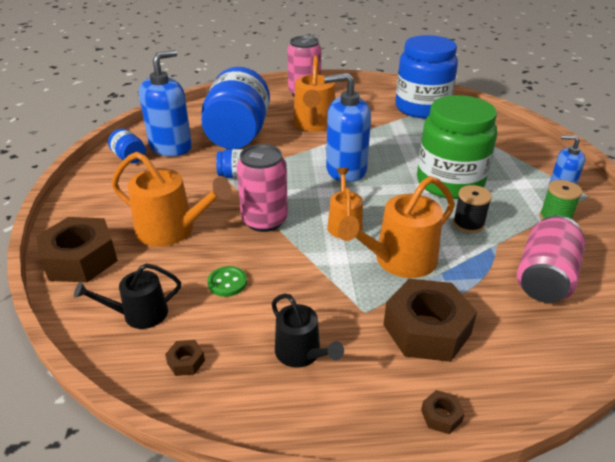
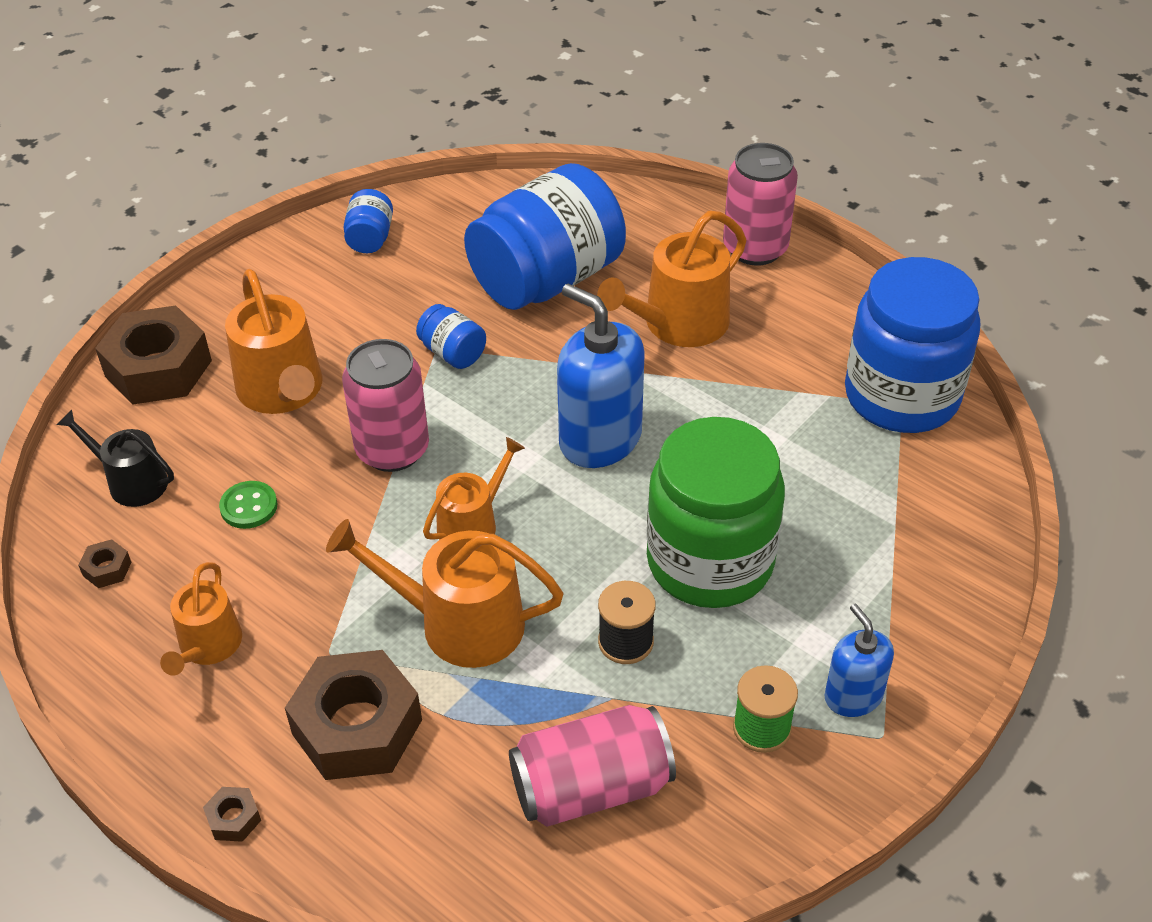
camera: 45 degrees right, 10 degrees up
blue soap dispenser [139,50,192,156] -> none
black watering can [272,293,344,368] -> orange watering can [160,562,242,676]

